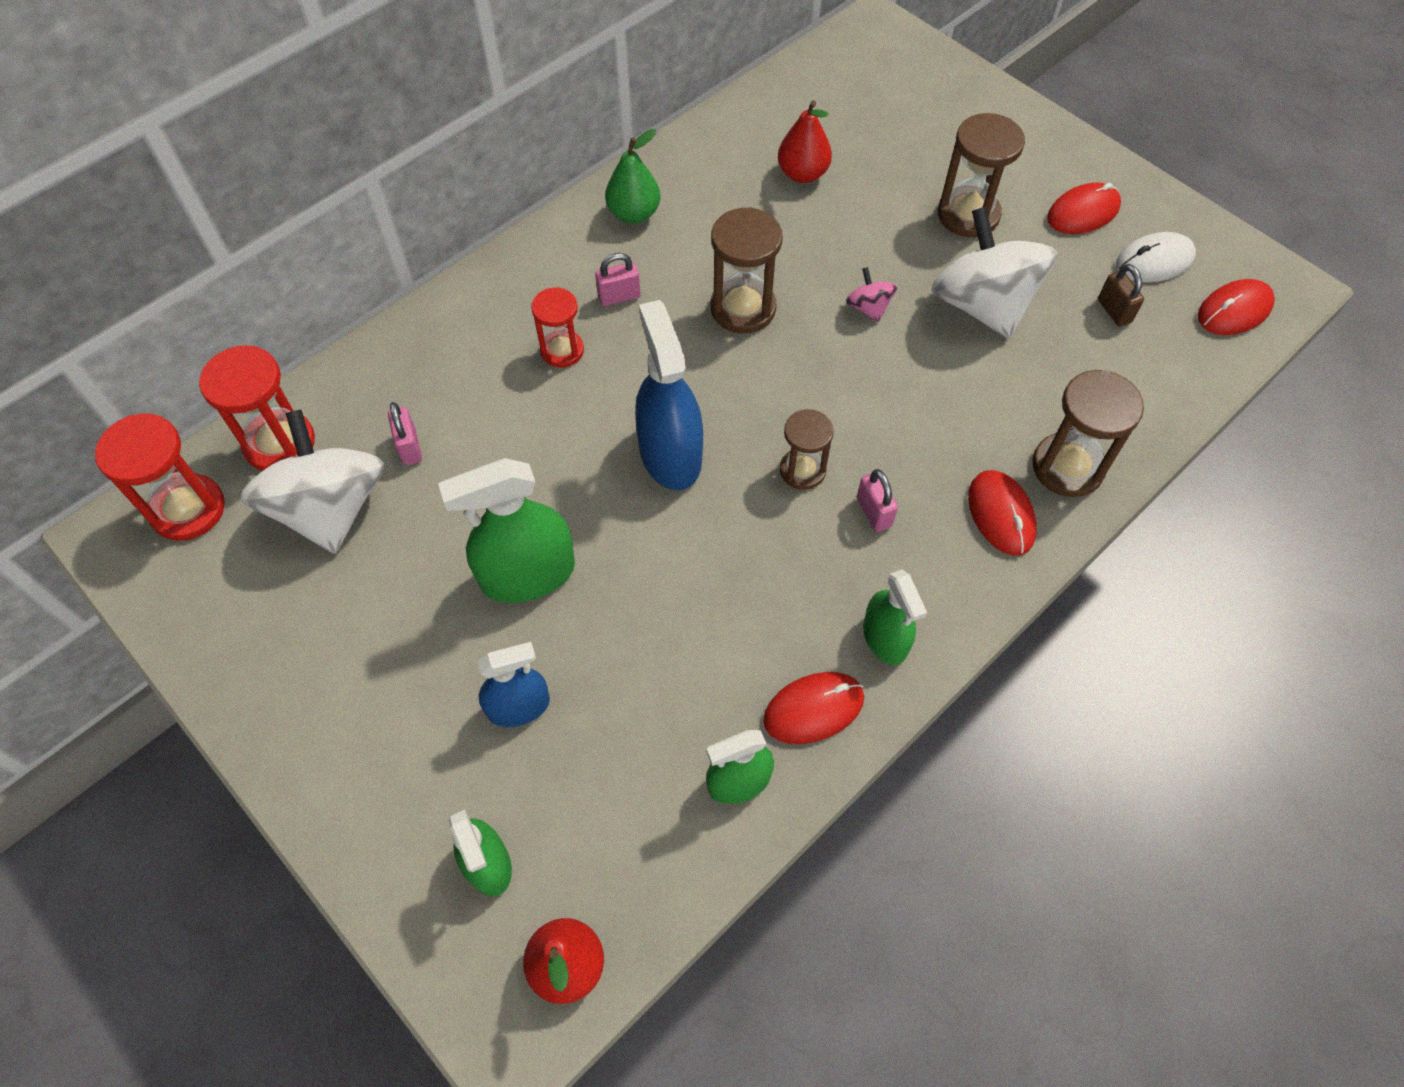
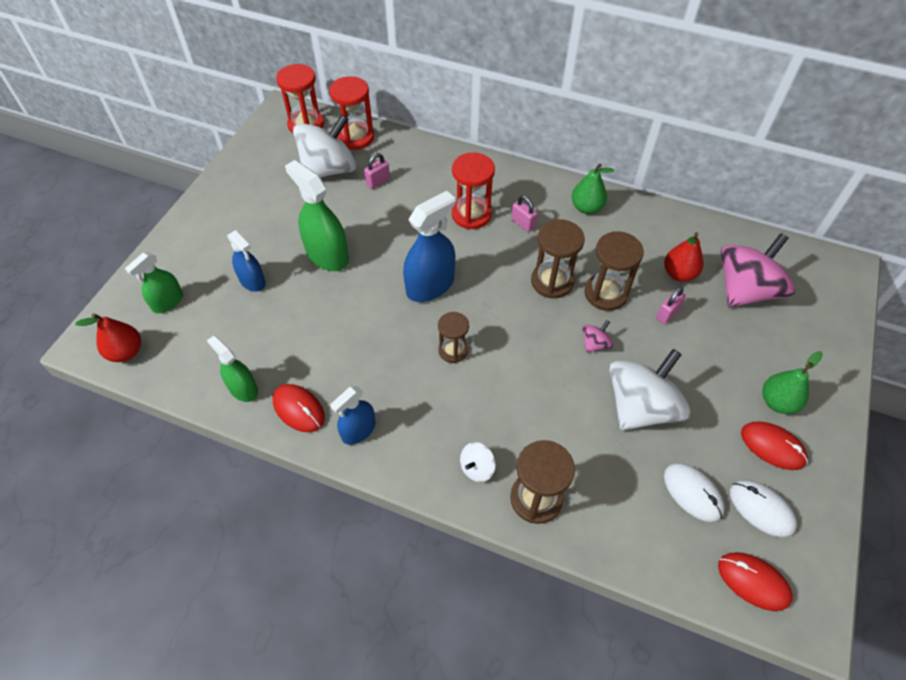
camera: 65 degrees right, 5 degrees down
red hourglass [531,287,584,367] -> red hourglass [452,152,495,229], size x1.55
pink padlock [857,469,898,532] -> pink padlock moved to [656,287,686,324]
green spray bottle [863,570,927,665] -> blue spray bottle [330,386,375,445]
brown hourglass [938,113,1025,237] -> brown hourglass moved to [584,231,644,311]
red mouse [968,470,1037,556] -> white spinning top [460,442,496,482]
brown padlock [1098,264,1144,327] -> white mouse [664,463,725,522]
none -> pink spinning top [721,233,795,308]
none -> green pear [762,351,823,414]

